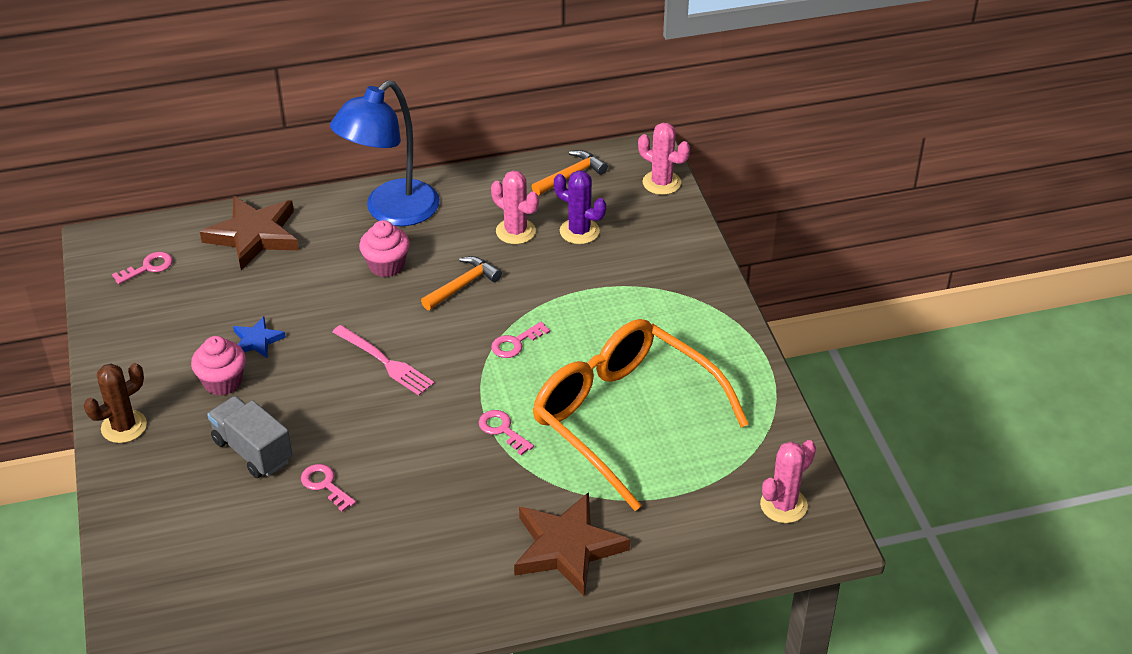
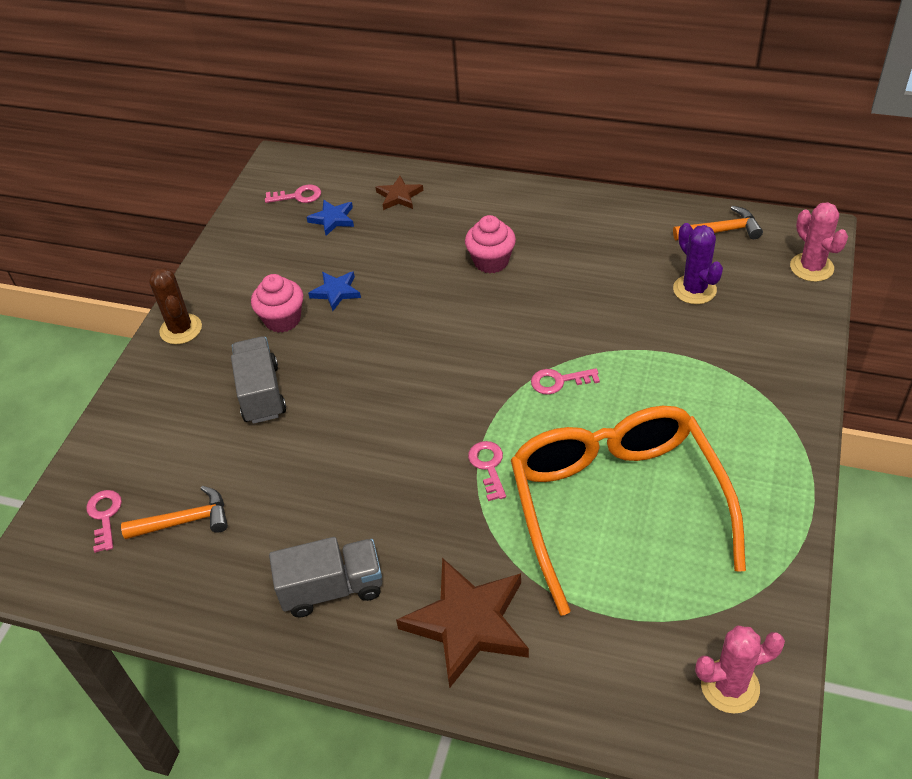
camera: 35 degrees right, 5 degrees up
brown cactus [84,363,147,443] -> brown cactus turned 75 degrees clockwise [149,268,202,344]
brown star [200,196,299,270] -> brown star [376,176,423,210], size x0.51
pink key [301,464,356,512] -> pink key moved to [86,490,122,553]
blue lamp [330,80,440,226] -> none
pink fork [332,325,435,395] -> none
orange hammer [421,256,502,310] -> orange hammer moved to [121,486,228,539]
pink cactus [491,170,539,244] -> none
none -> grey truck [269,537,382,617]
none -> blue star [306,200,354,236]

